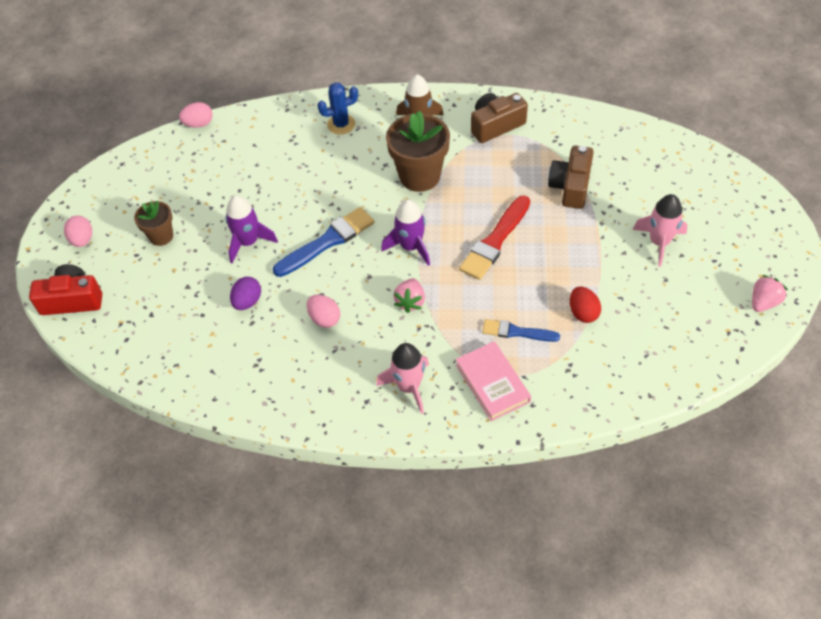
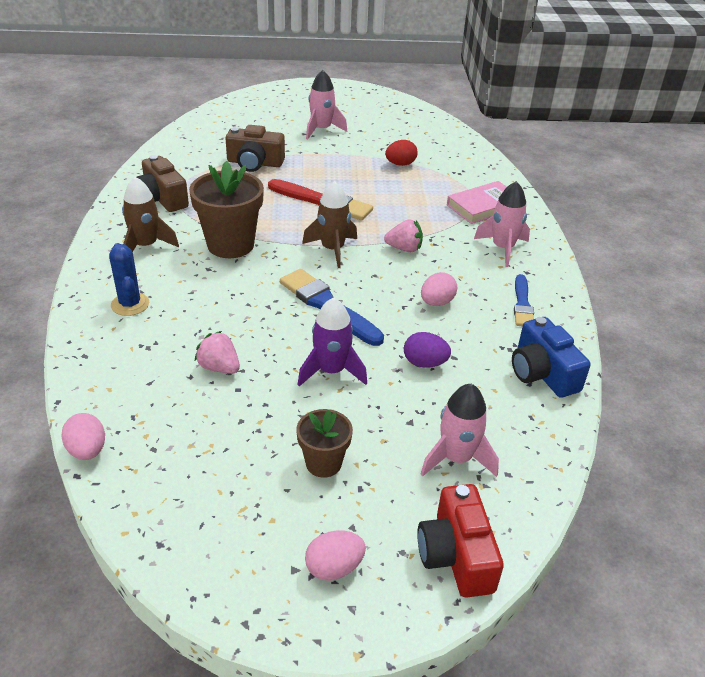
camera: 100 degrees left, 15 degrees down
purple rocket [381,199,430,266] -> brown rocket [302,181,357,268]
blue brush [482,319,560,342] -> blue brush moved to [514,274,534,326]
pink strawberry [752,275,788,312] -> pink strawberry moved to [194,331,240,374]
none -> pink rocket [421,384,499,477]
none -> blue camera [512,317,591,398]

